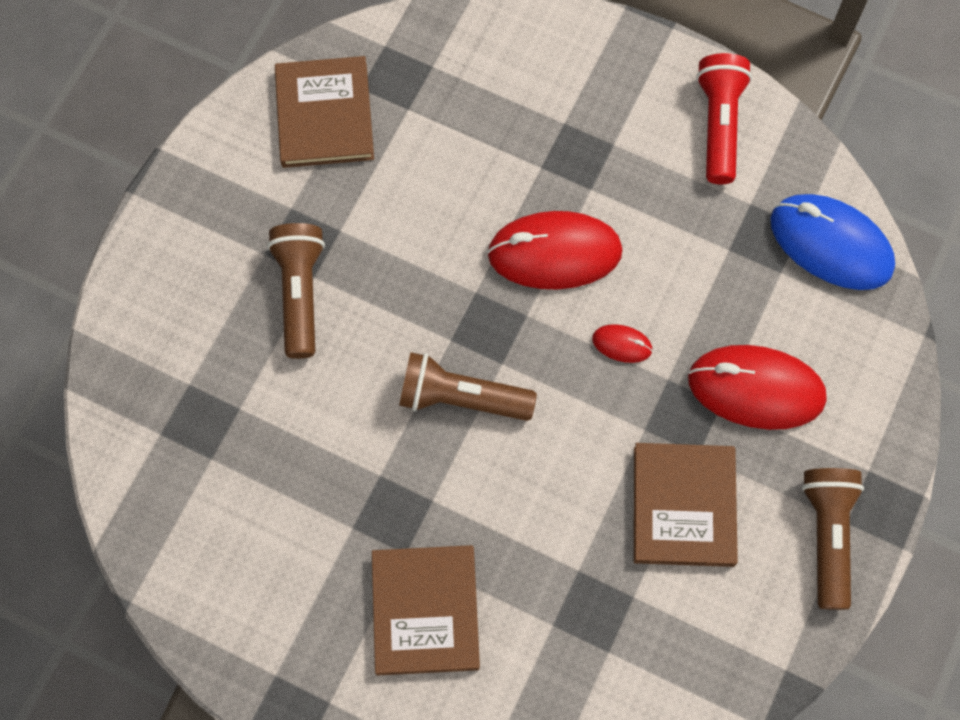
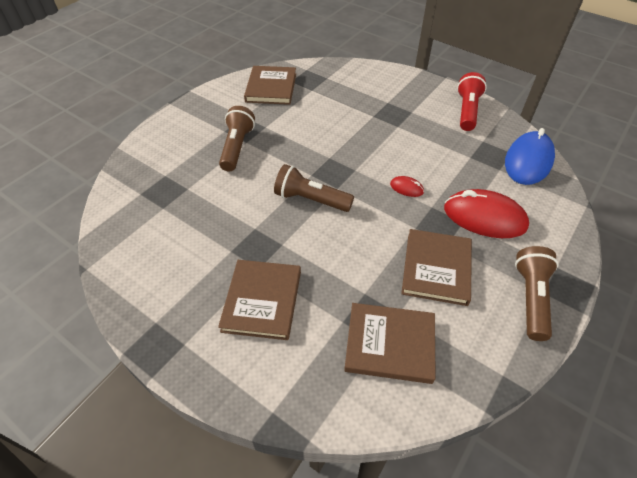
camera: 10 degrees right, 20 degrees down
red mouse [487,211,623,290] -> none
blue mouse [771,194,895,290] -> blue mouse turned 75 degrees clockwise [505,128,555,185]
none -> brown book [344,303,436,384]

